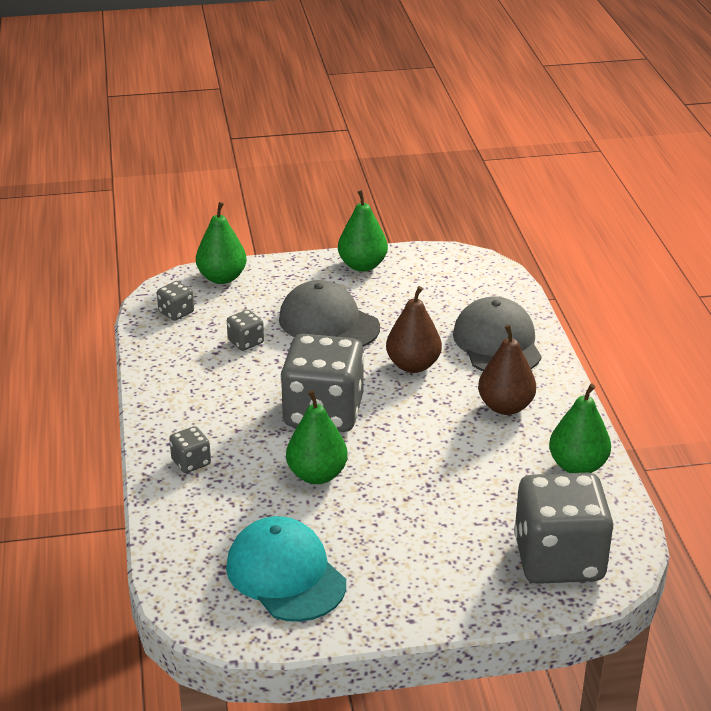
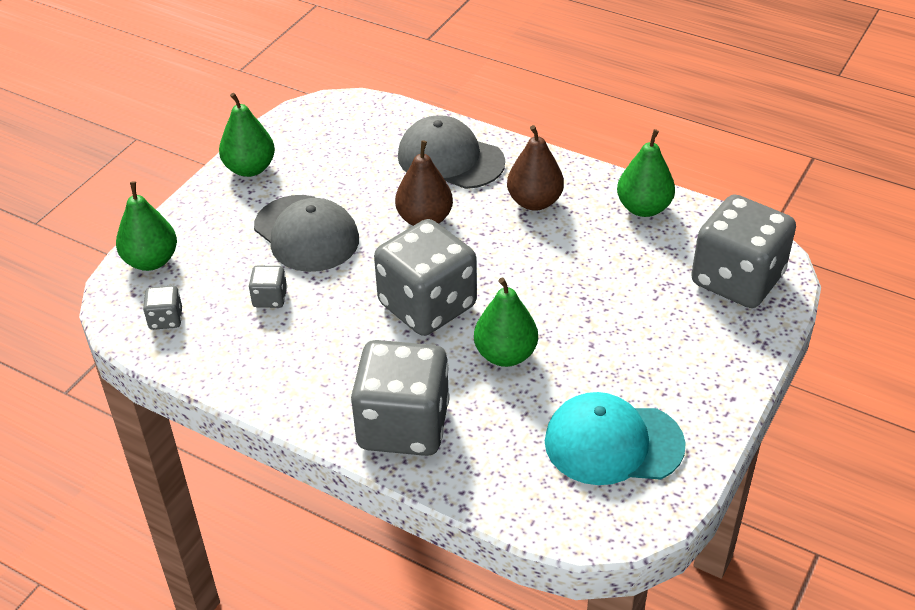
camera: 50 degrees left, 10 degrees up
grey dice [169,426,211,473] -> grey dice [351,340,450,456], size x2.36
grey cap [279,280,380,347] -> grey cap turned 120 degrees counterclockwise [254,195,359,272]

